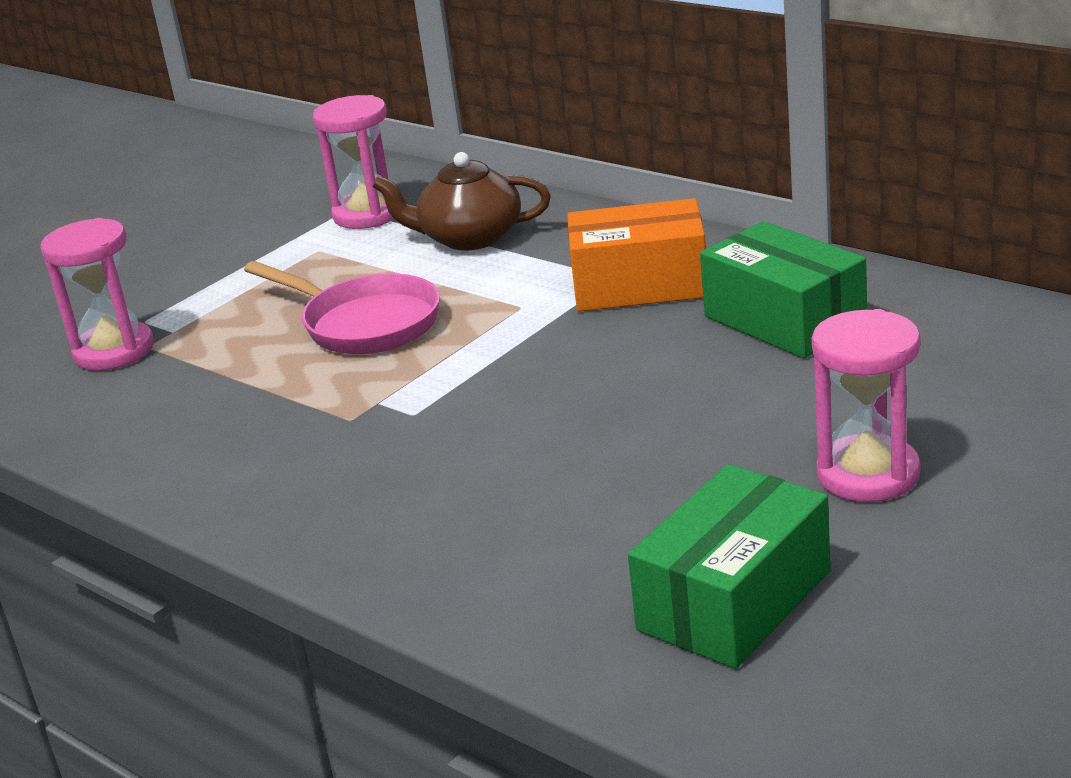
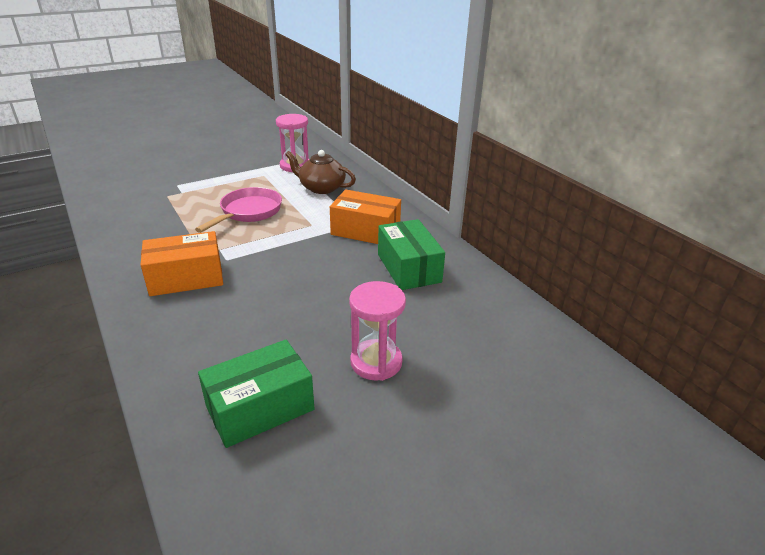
camera: 15 degrees right, 5 degrees up
pink hourglass [40,218,154,371] -> none
pink pan [244,261,440,354] -> pink pan turned 120 degrees counterclockwise [195,187,282,233]
none -> orange box [141,231,223,296]

